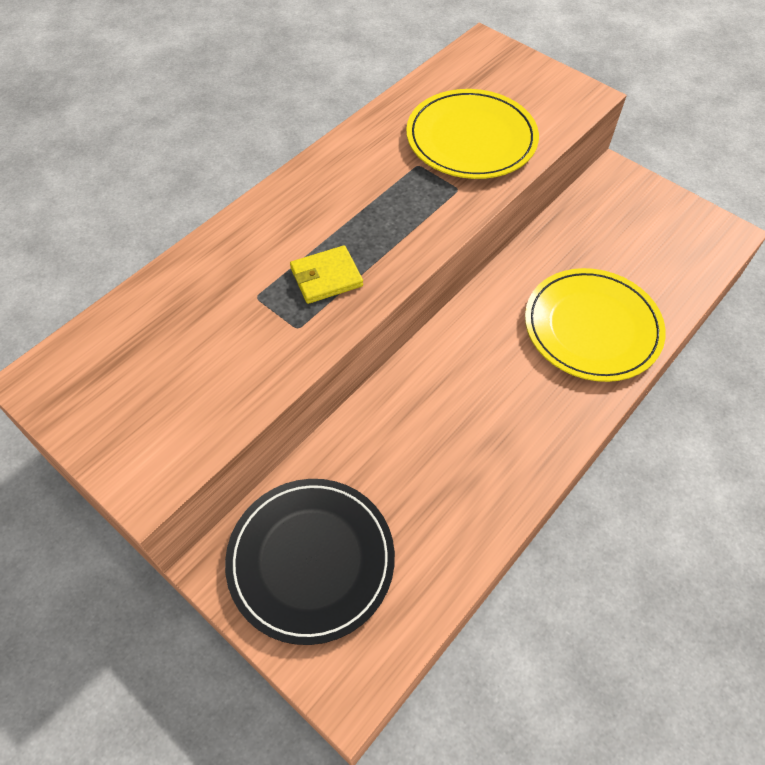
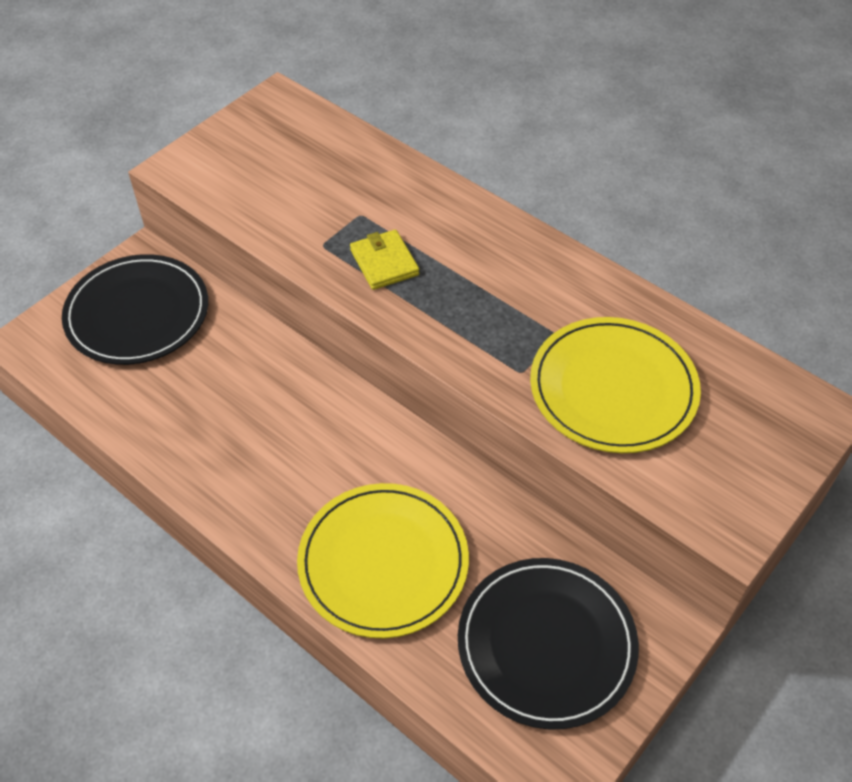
camera: 90 degrees right, 5 degrees down
none -> black plate [458,558,639,730]

